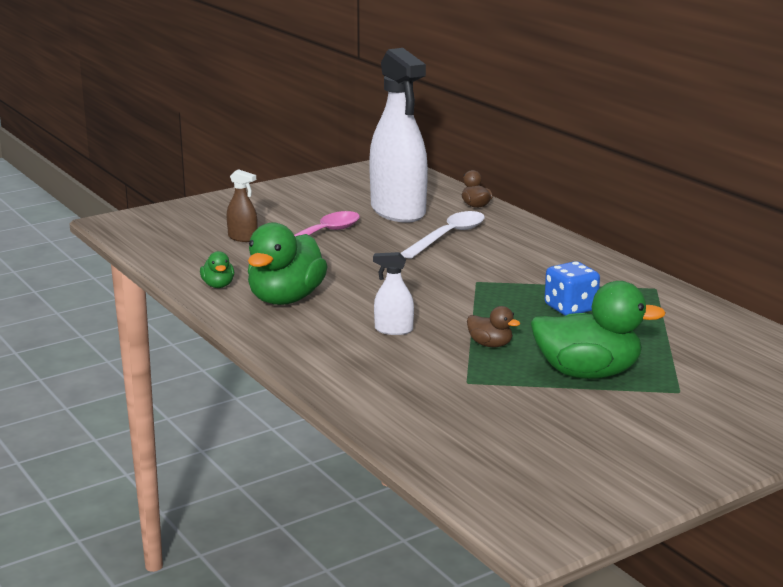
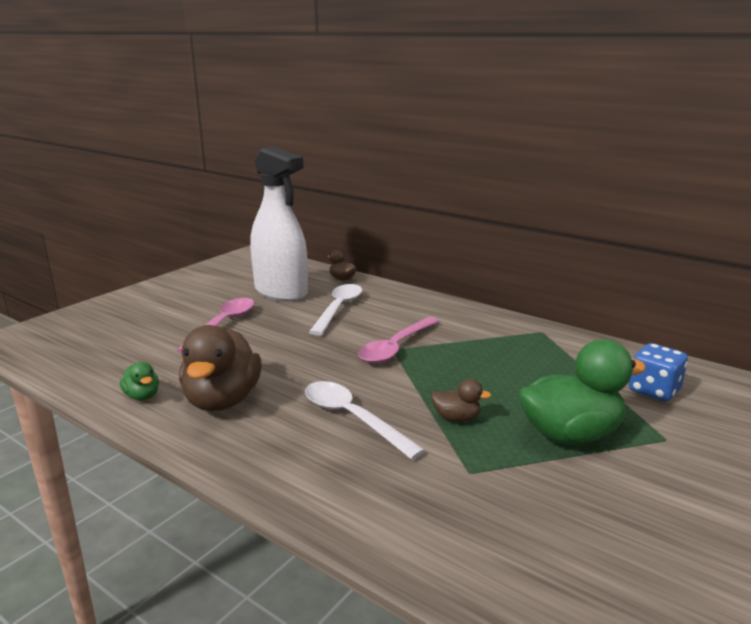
camera: 20 degrees left, 0 degrees up
brown spray bottle [227,169,258,242] -> none
green duck [248,222,328,305] -> brown duck [179,325,262,411]
white spray bottle [373,252,414,335] -> white spoon [305,381,425,460]
blue dice [545,261,600,316] -> blue dice moved to [629,343,688,402]
none -> pink spoon [359,317,439,363]

